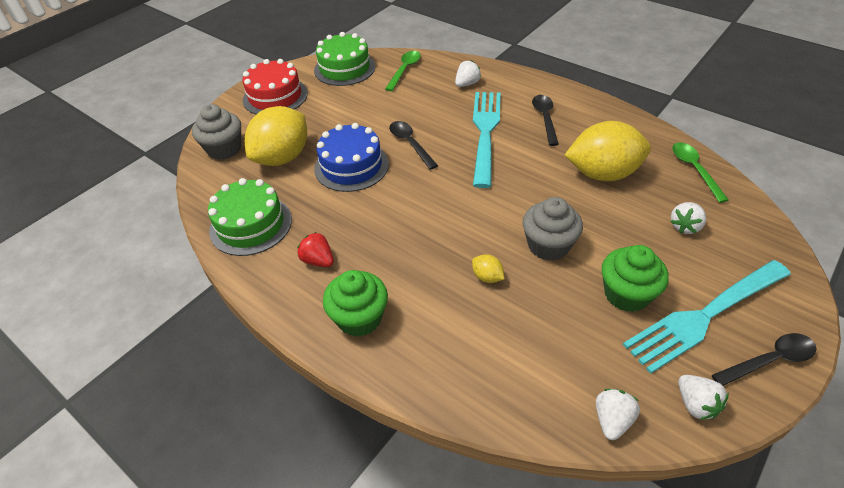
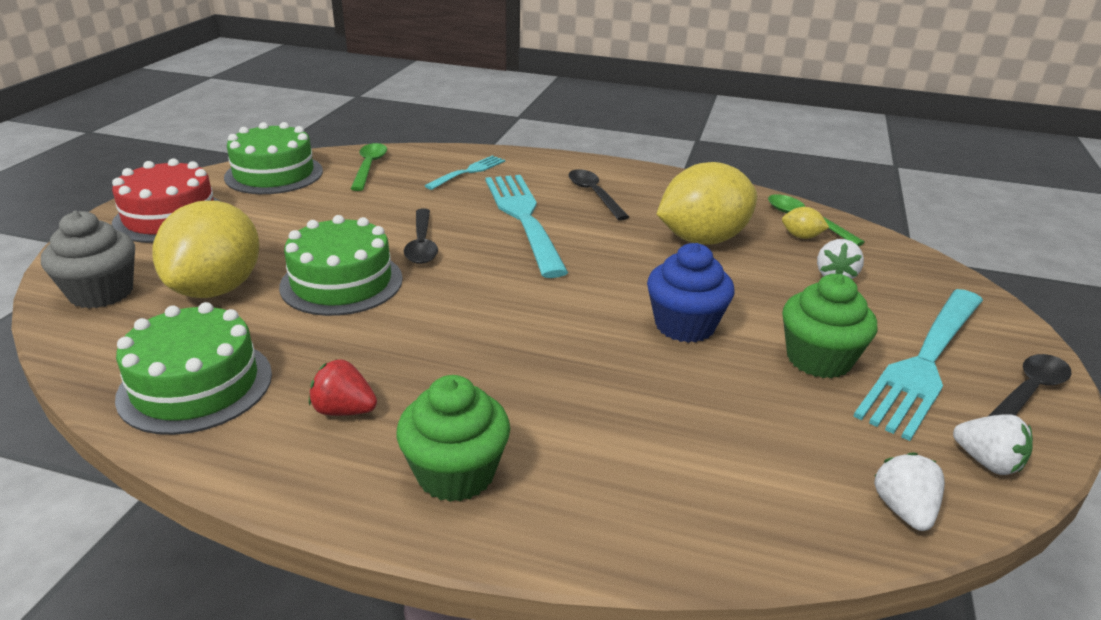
camera: 25 degrees left, 15 degrees down
blue cake [314,123,389,192] -> green cake [279,215,403,316]
black spoon [389,121,438,170] -> black spoon turned 135 degrees counterclockwise [404,209,438,264]
white strawberry [455,60,481,87] -> turquoise fork [425,155,505,190]
yellow lemon [472,254,505,283] -> yellow lemon moved to [782,207,829,239]
grey cupcake [523,197,583,261] -> blue cupcake [647,243,735,343]

